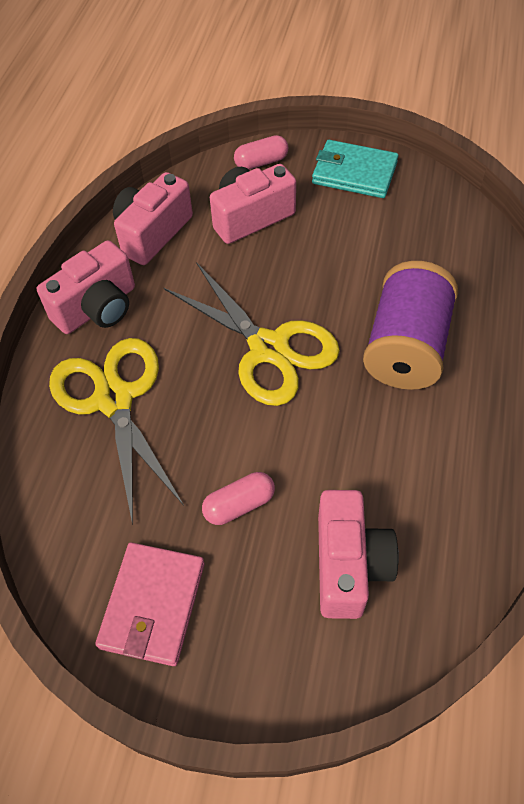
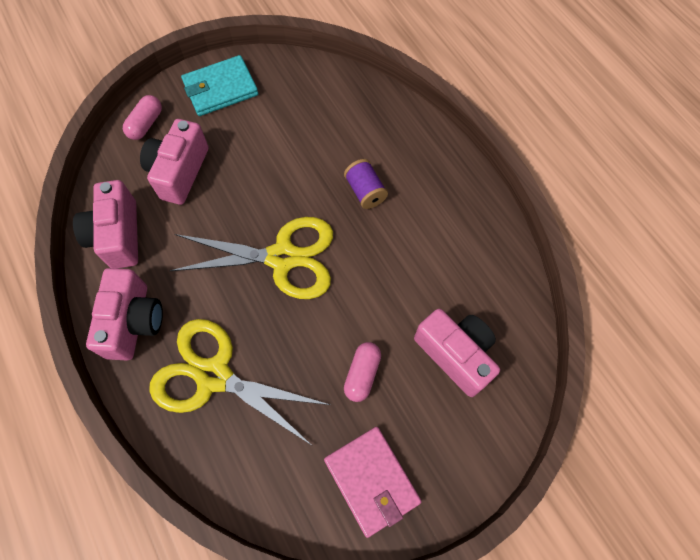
camera: 45 degrees left, 10 degrees up
purple spool [363,261,458,390] -> purple spool [344,159,388,209], size x0.50

